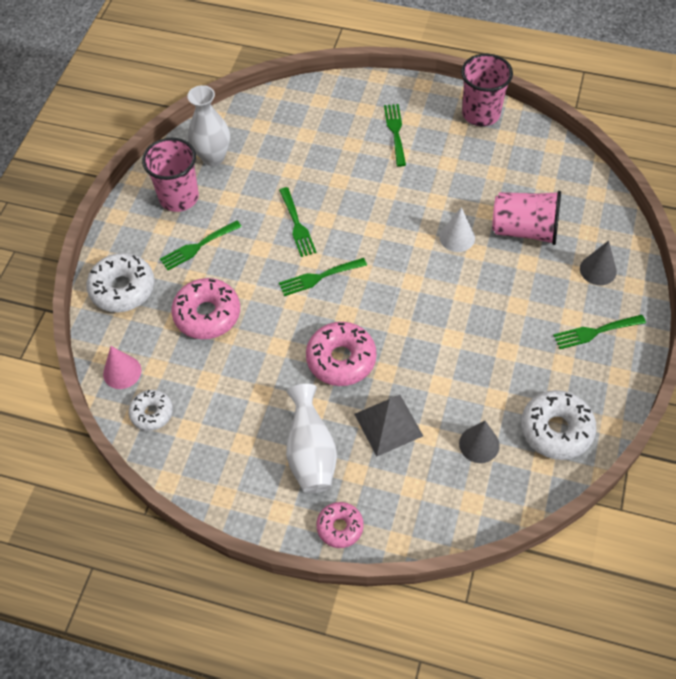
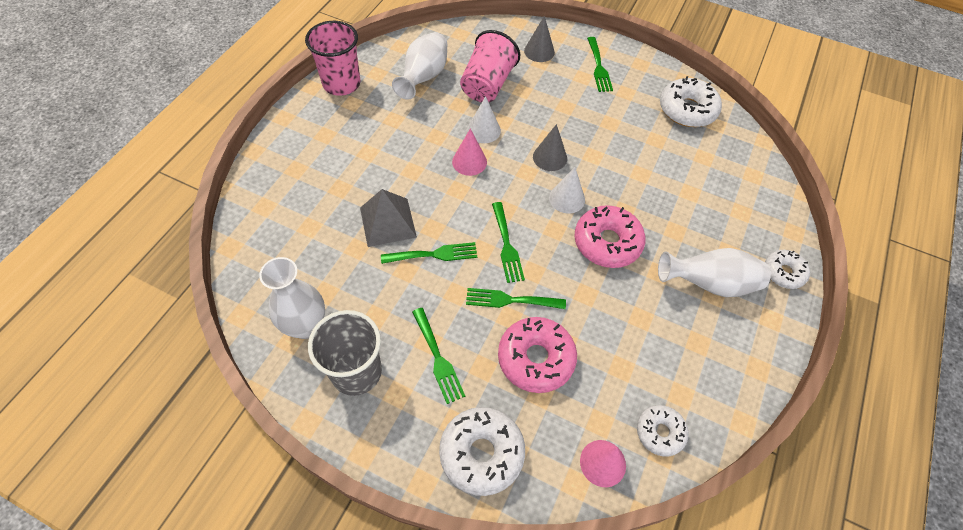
camera: 85 degrees left, 0 degrees up
pink cup [142,138,199,212] -> grey cup [308,310,382,396]
pink donut [316,502,364,548] -> white donut [765,250,810,289]
grey pyramid [354,395,423,457] -> grey pyramid moved to [360,189,417,247]
green fork [384,104,406,167] -> green fork moved to [466,288,566,309]
grey cone [459,421,500,463] -> grey cone moved to [533,124,567,171]
none -> white vase [392,32,447,100]
none -> pink cone [452,129,487,176]
none -> white cone [549,167,585,213]

